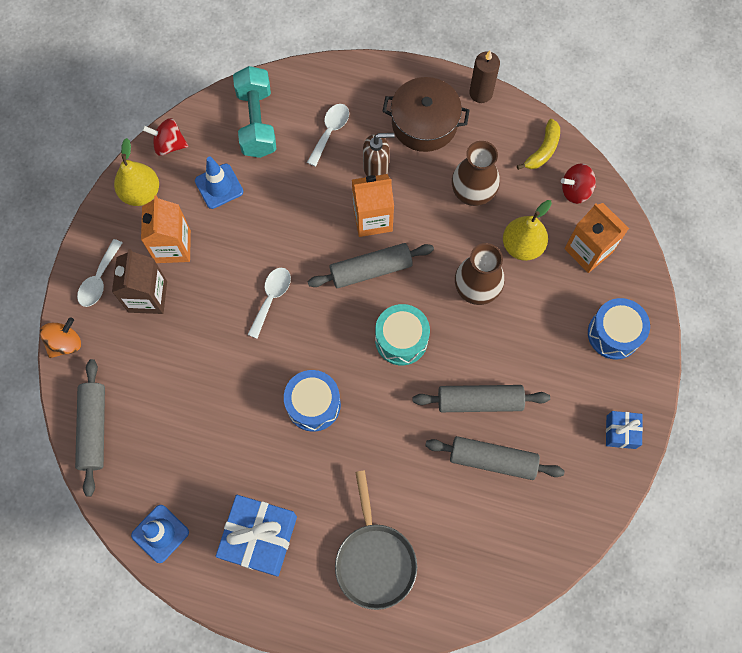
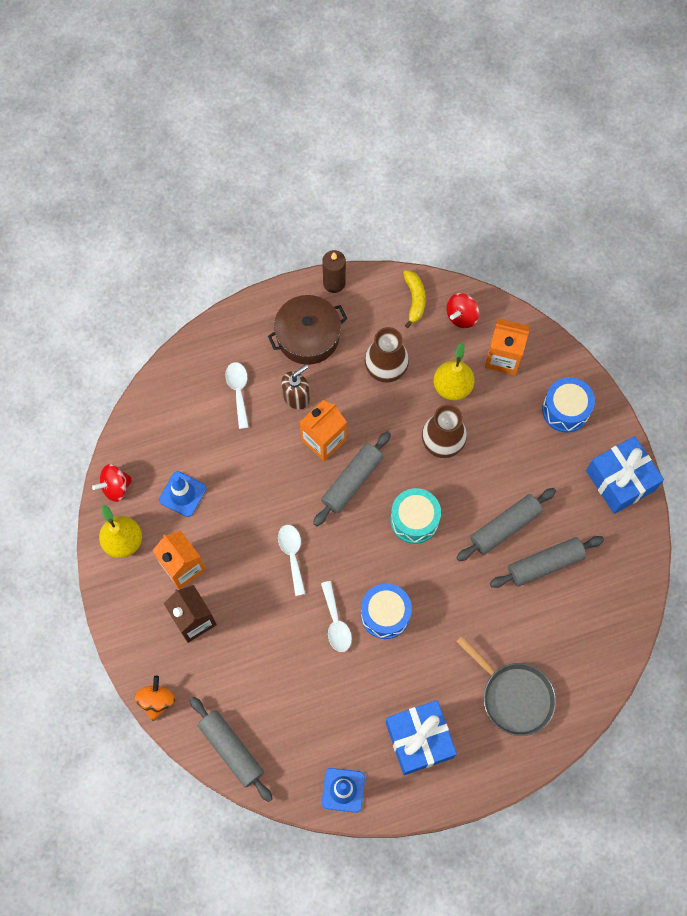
camera: 35 degrees left, 0 degrees up
white spoon [77,239,122,307] -> white spoon moved to [321,581,352,652]
turquoise dumbbell [233,66,276,158] -> none
blue gift [606,411,643,449] -> blue gift [586,436,664,514], size x1.89

